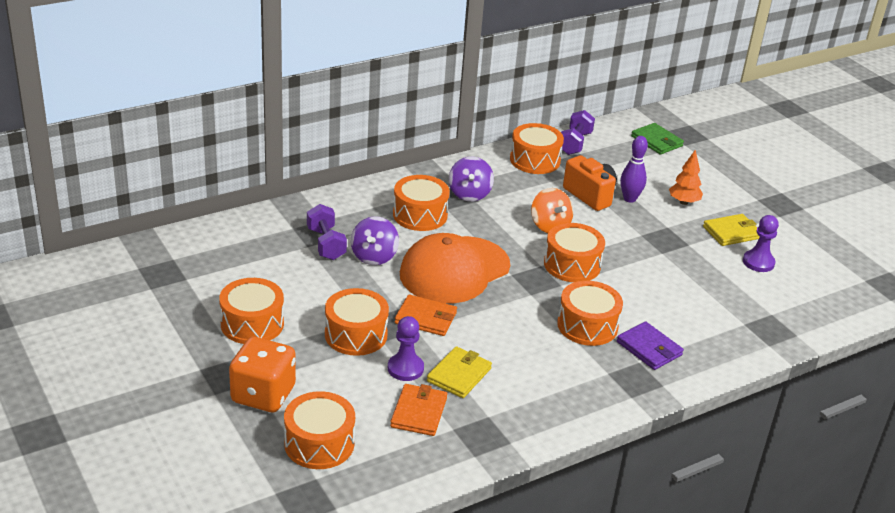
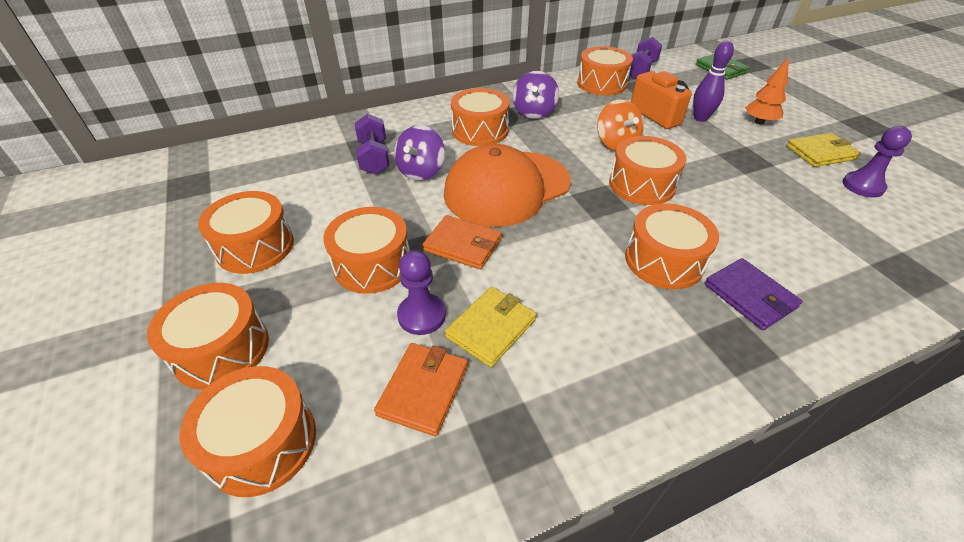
camera: 10 degrees right, 10 degrees up
orange dice [229,337,296,412] -> orange drum [147,283,269,390]

